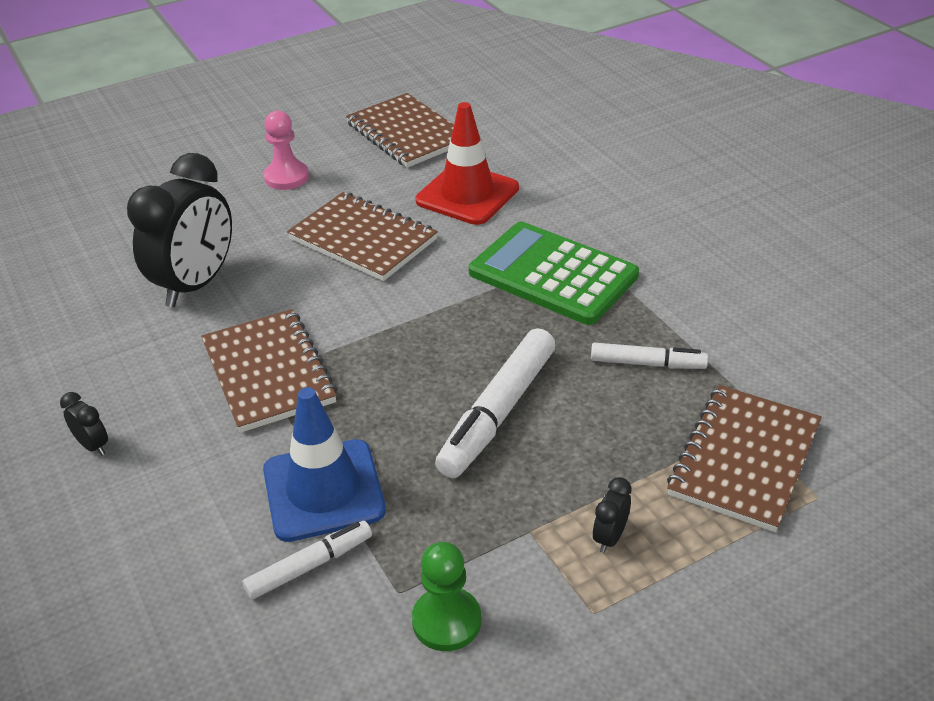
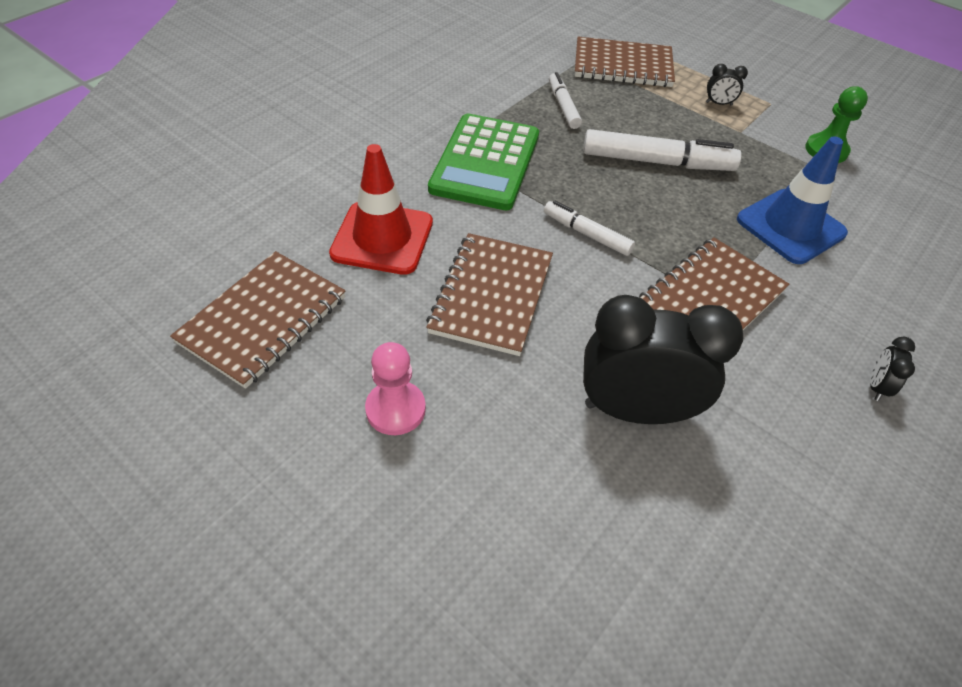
camera: 115 degrees left, 10 degrees up
white marker [242,521,372,600] -> white marker moved to [544,200,635,256]

